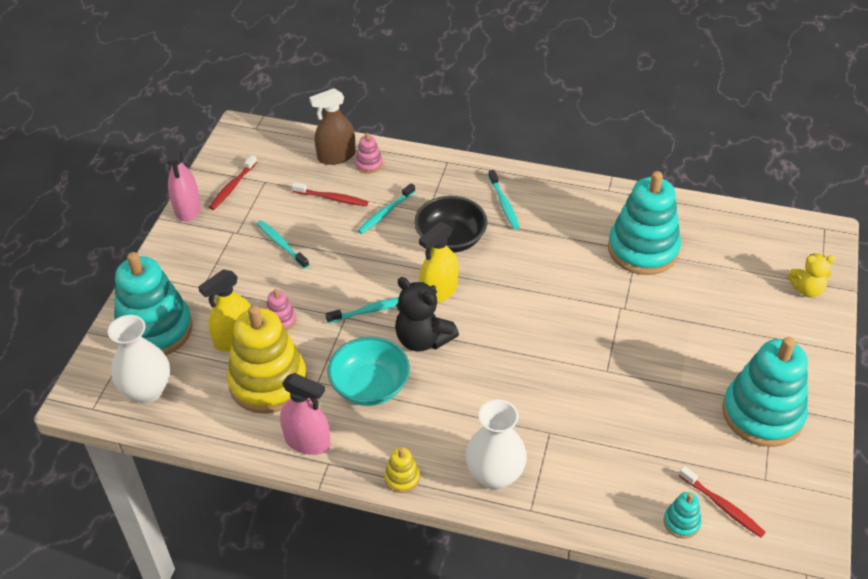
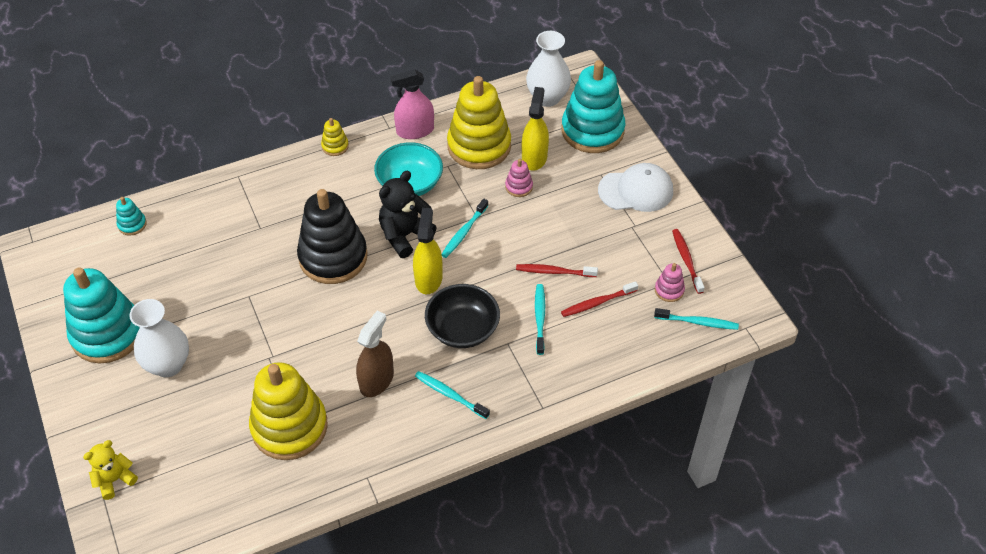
camera: 140 degrees right, 5 degrees up
pink spray bottle [167,140,201,221] -> none
turquoise toothbrush [257,220,309,269] -> turquoise toothbrush moved to [654,308,739,330]
brown spray bottle [309,88,356,165] -> brown spray bottle moved to [356,311,394,397]
pink stacking toy [355,133,383,174] -> pink stacking toy moved to [655,263,685,302]
black teddy bear [395,277,459,352] -> black teddy bear turned 45 degrees counterclockwise [379,171,436,258]
white vase [466,399,527,490] -> white vase moved to [129,299,189,377]
turquoise stacking toy [608,171,681,275] -> yellow stacking toy [249,362,328,460]
red toothbrush [679,466,766,537] -> red toothbrush moved to [516,264,598,277]
none -> black stacking toy [297,189,367,284]
none -> white cap [598,163,673,212]

